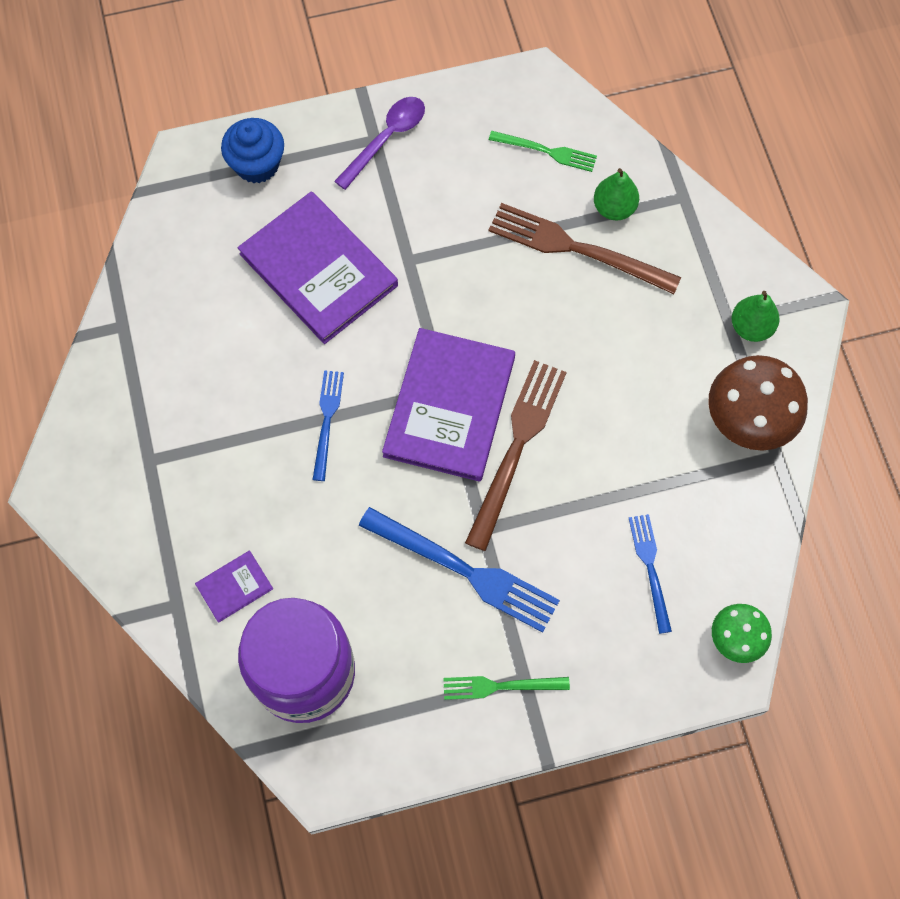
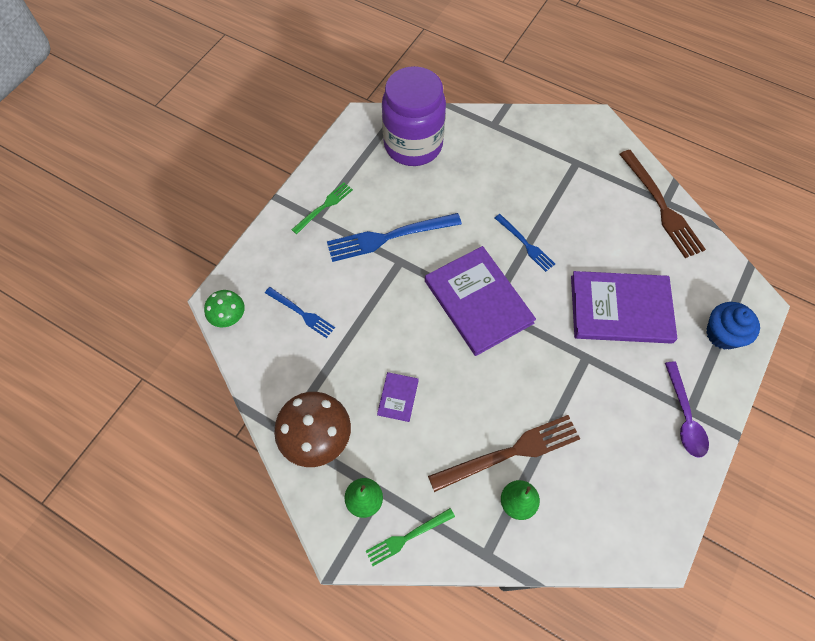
camera: 135 degrees right, 5 degrees down
purple book [195,551,273,623] -> purple book moved to [377,372,419,422]
brown fork [465,360,567,551] -> brown fork moved to [619,150,706,258]
green fork [489,131,597,172] -> green fork moved to [366,508,455,566]

